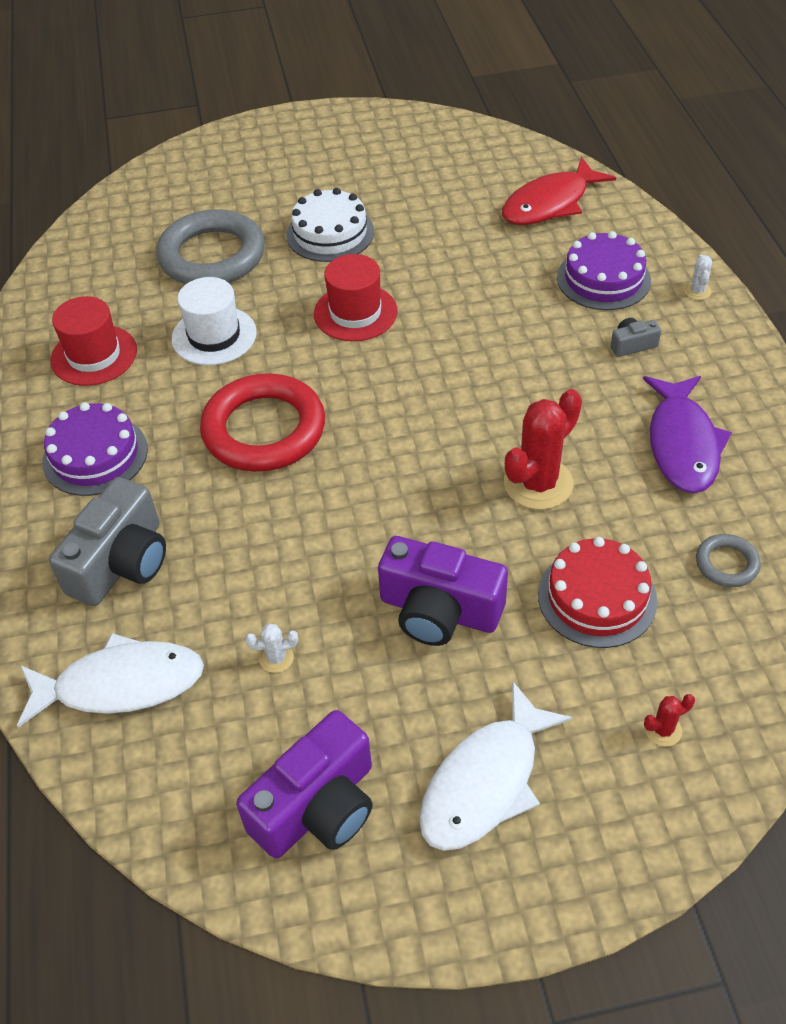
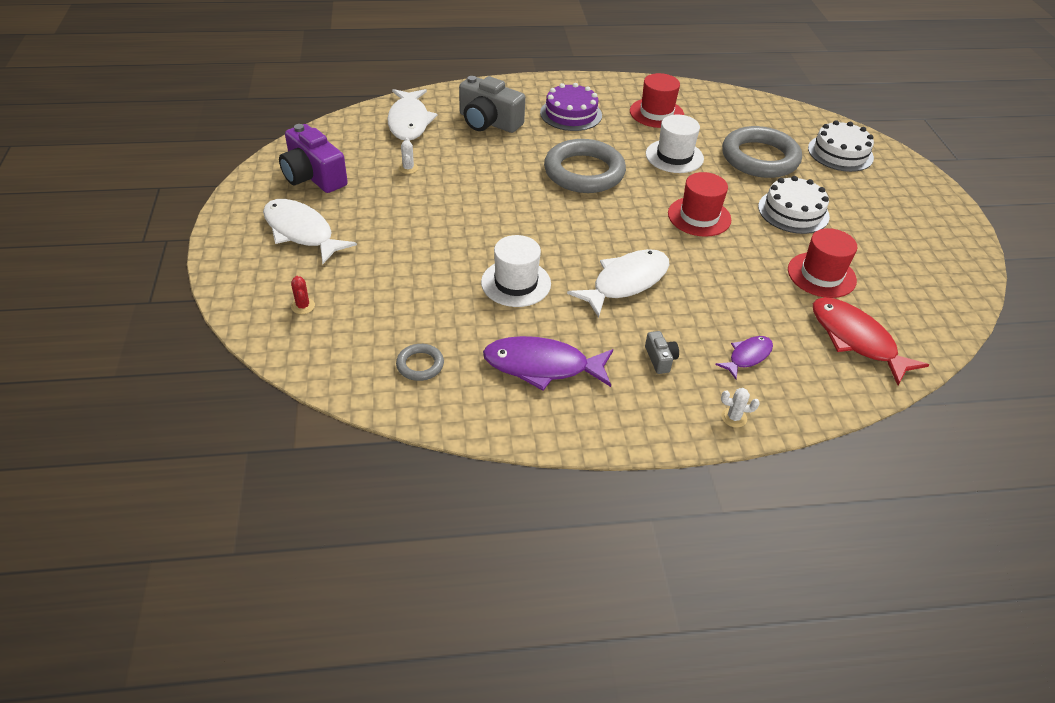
camera: 90 degrees right, 5 degrees down
red ring [200,373,325,472] -> grey ring [544,139,626,193]
purple camera [378,536,508,646] -> none
red cactus [504,389,582,510] -> white hat [481,235,551,307]
red cake [538,537,657,648] -> none
purple cake [557,231,651,310] -> purple fish [715,336,773,379]
none -> white fish [567,249,669,318]
none -> red hat [788,228,857,298]
none -> white cake [808,120,874,172]

